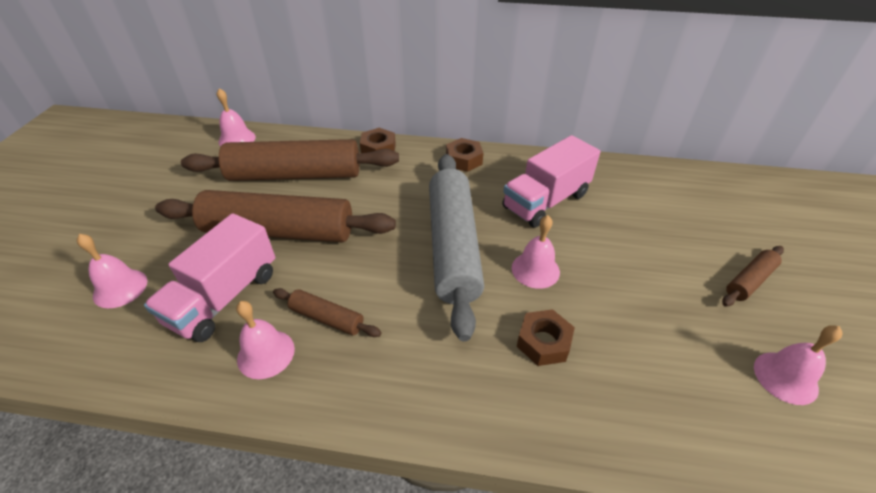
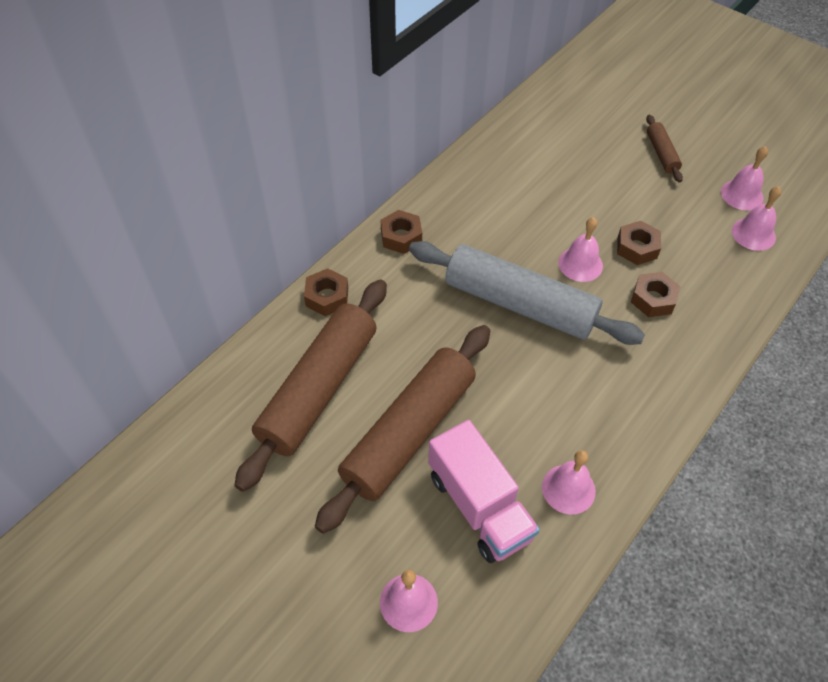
camera: 60 degrees left, 10 degrees up
pink bell [217,88,256,147] -> pink bell moved to [732,186,781,251]
brown rolling pin [273,288,381,337] -> none
pink truck [502,135,600,228] -> none
none -> brown nut [617,221,661,265]

